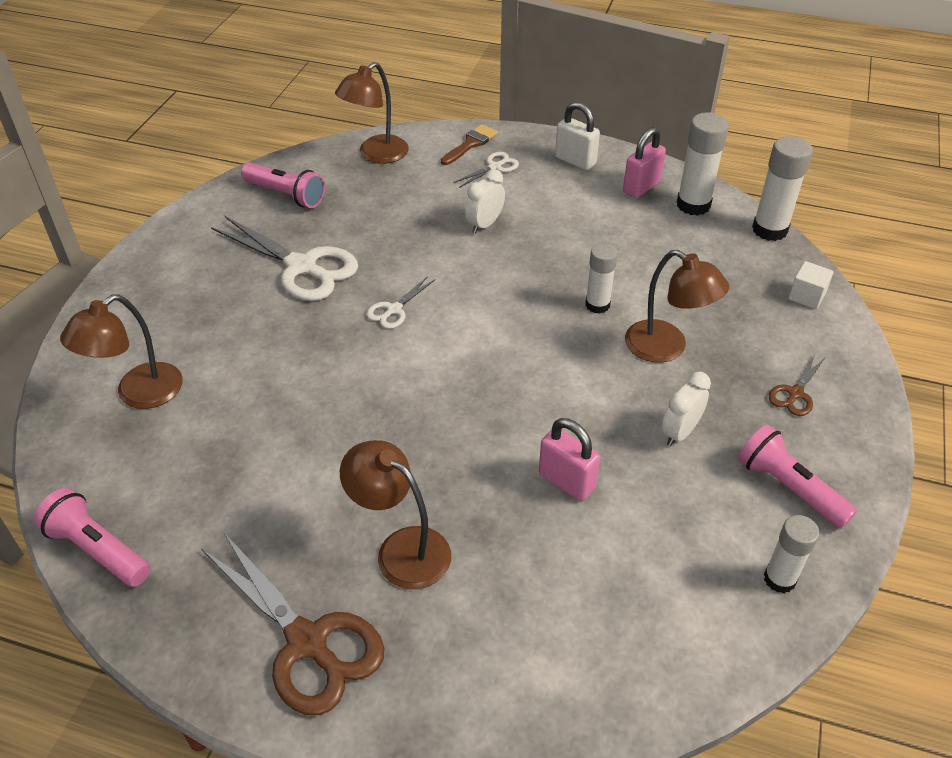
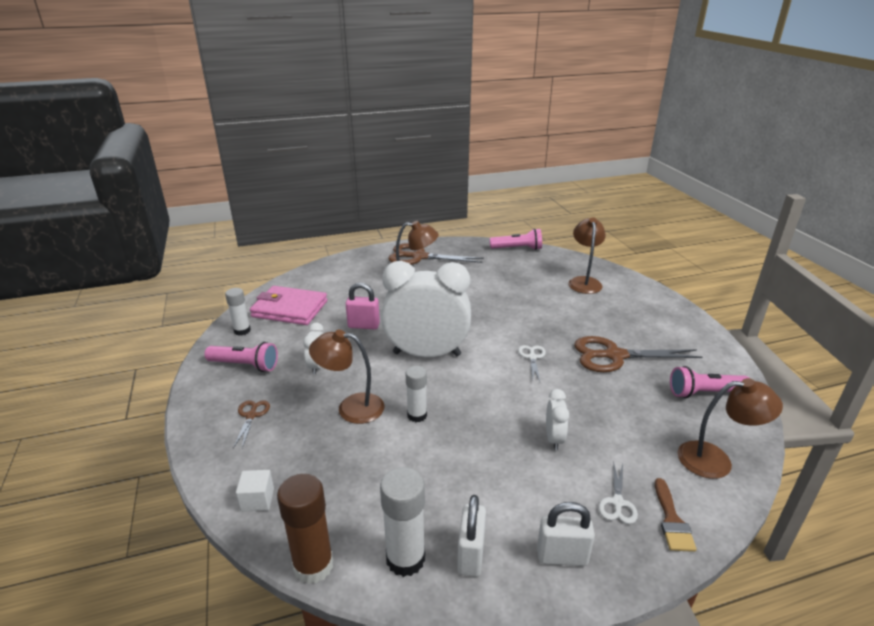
camera: 145 degrees right, 15 degrees down
white scissors [211,216,358,301] -> brown scissors [574,336,703,372]
brown lamp [335,62,409,164] -> brown lamp turned 90 degrees clockwise [677,378,783,479]
pink padlock [623,127,666,198] -> white padlock [457,495,486,577]
white glue stick [752,136,813,241] -> brown glue stick [277,474,333,584]
none -> pink wallet [250,286,327,325]
none -> white clock [381,261,471,357]

